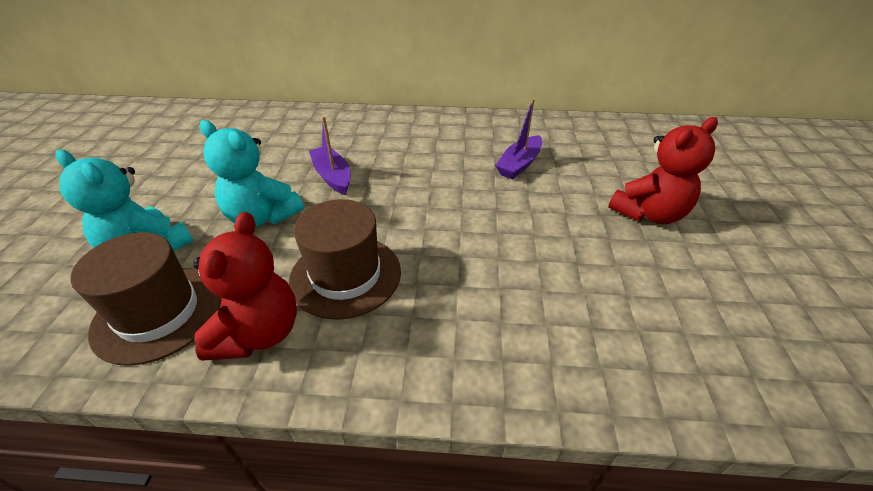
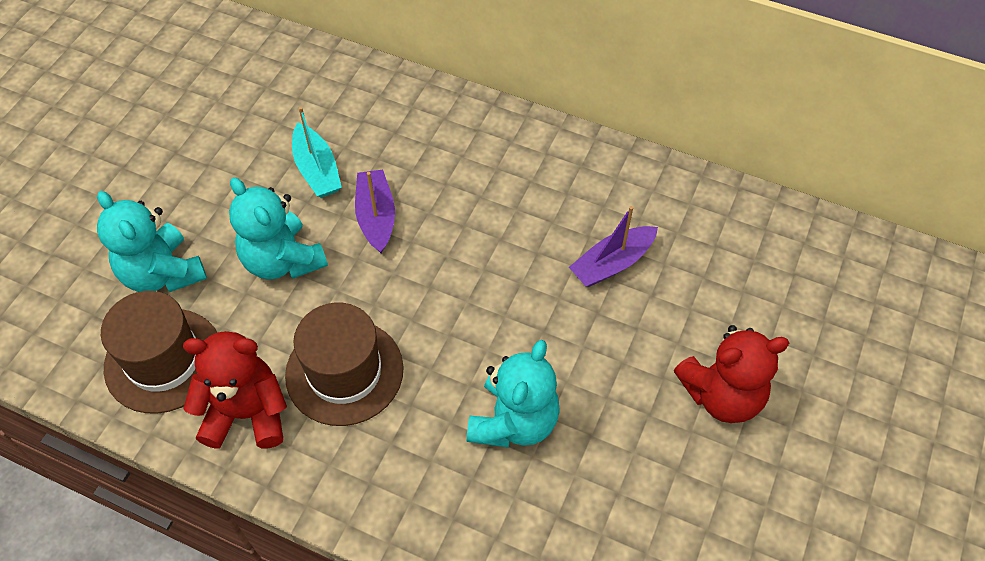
camera: 20 degrees right, 15 degrees up
red teddy bear [193,212,297,361] -> red teddy bear turned 120 degrees counterclockwise [183,331,287,449]
none -> turquoise boat [292,107,342,198]
none -> turquoise teddy bear [467,340,560,448]

